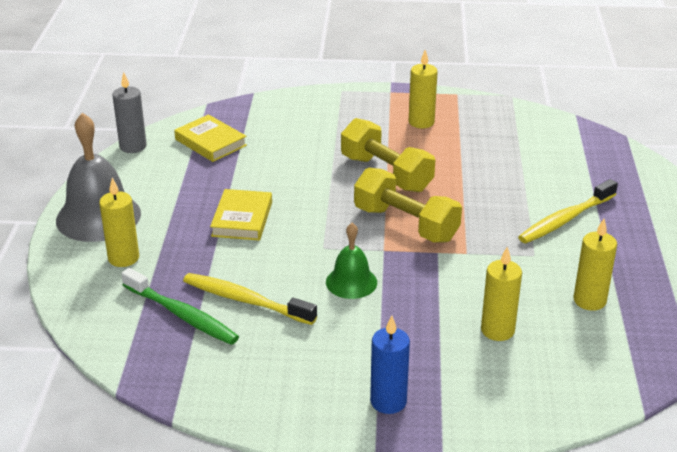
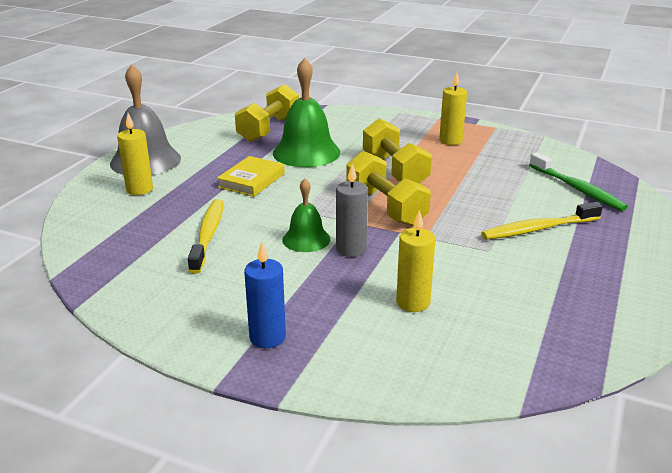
camera: 20 degrees right, 5 degrees down
grey candle [112,72,147,153] -> grey candle moved to [336,163,368,257]
green toothbrush [121,268,239,345] -> green toothbrush moved to [529,152,628,211]
yellow book [174,114,247,162] -> yellow dumbbell [235,84,299,142]
yellow toothbrush [183,273,317,325] -> yellow toothbrush turned 45 degrees clockwise [188,199,224,274]
yellow candle [574,219,617,311] -> none
none -> green bell [273,58,341,167]

